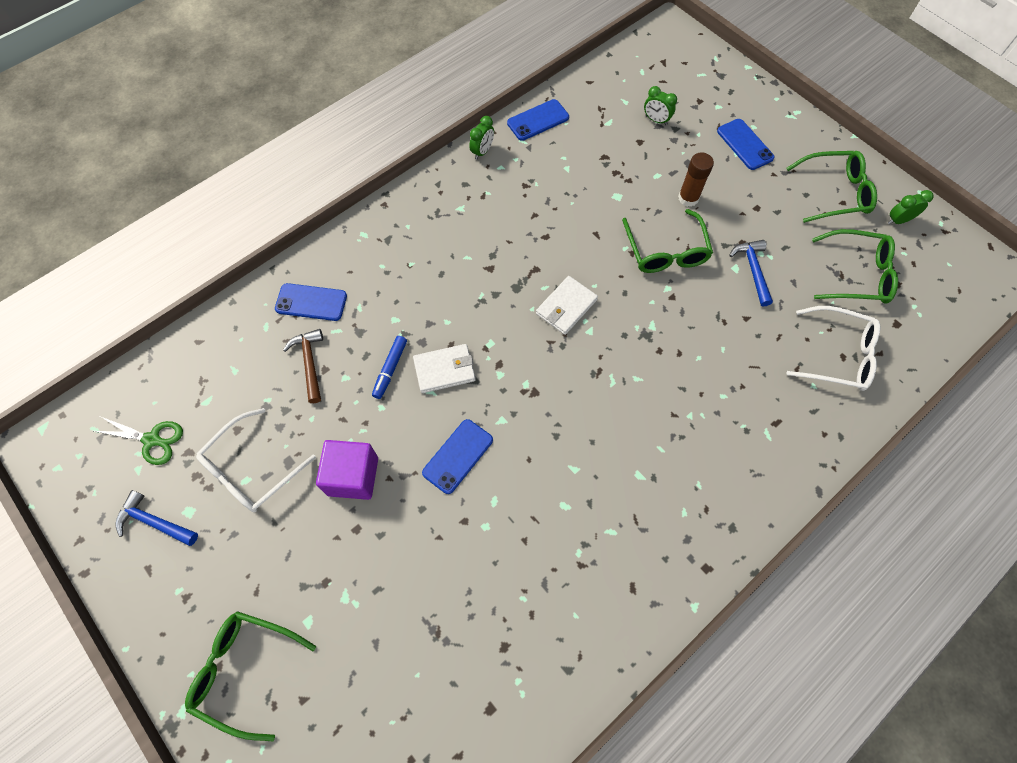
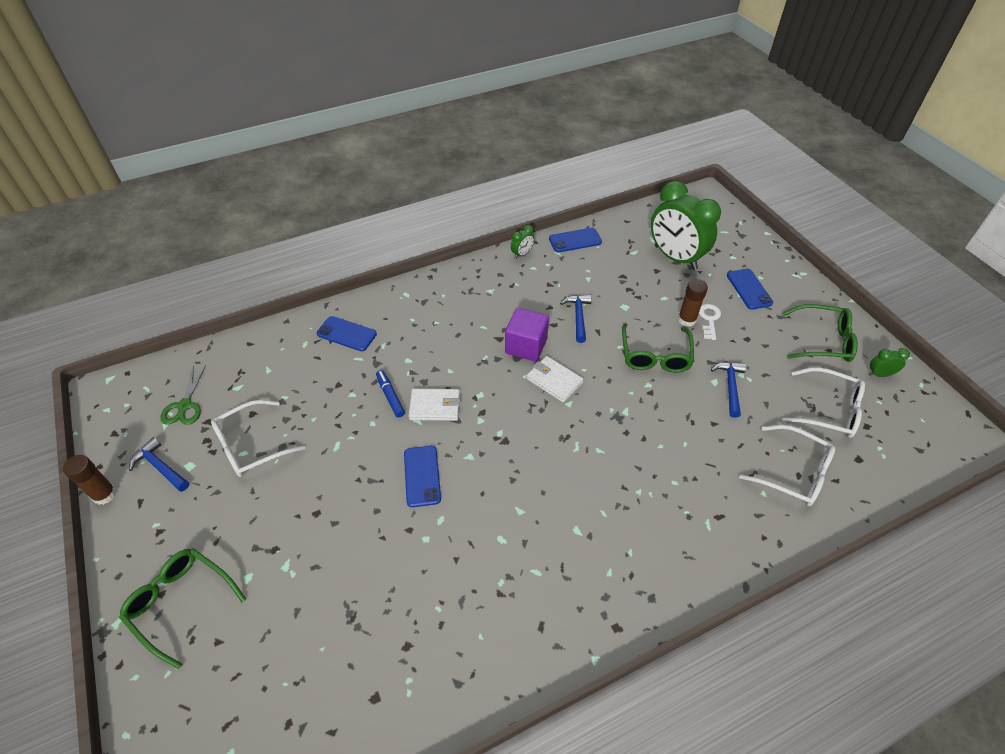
camera: 15 degrees right, 15 degrees down
green scissors [94,417,183,465] -> green scissors turned 60 degrees clockwise [161,365,206,425]
brown hammer [283,329,323,403] -> none
purple cube [316,440,378,500] -> purple cube moved to [505,308,549,362]
blue marker [372,336,407,399] -> blue marker turned 120 degrees clockwise [376,370,405,418]
blue phone [422,419,493,494] -> blue phone turned 60 degrees counterclockwise [404,446,441,507]
white wallet [536,276,598,335] -> white wallet turned 75 degrees clockwise [527,356,583,403]
green clock [644,86,677,125] -> green clock [651,181,721,270], size x2.47
green glasses [812,229,898,303] -> white glasses [782,367,865,438]
none -> brown glue stick [63,455,117,505]
none -> blue hammer [560,295,592,343]
none -> white key [699,304,721,340]

